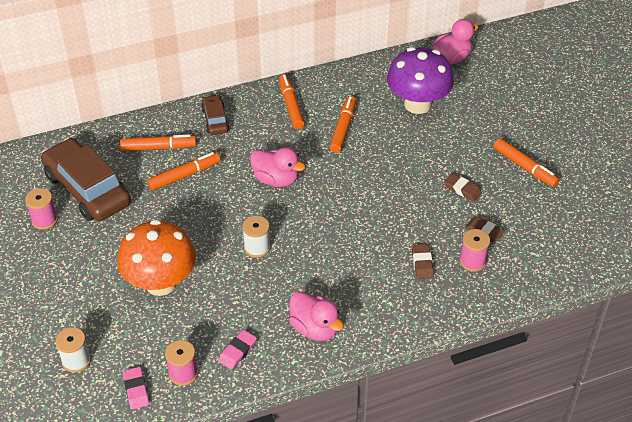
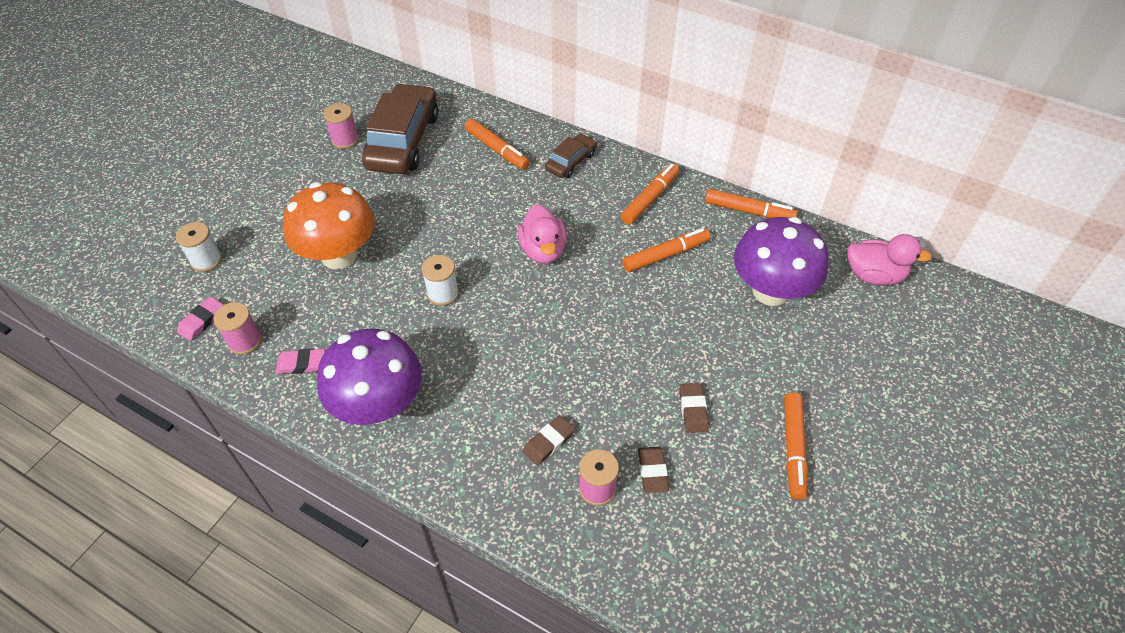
camera: 50 degrees right, 5 degrees up
orange marker [147,152,220,191] -> orange marker moved to [705,189,798,218]
pink duck [289,291,344,341] -> purple mushroom [317,329,422,425]

